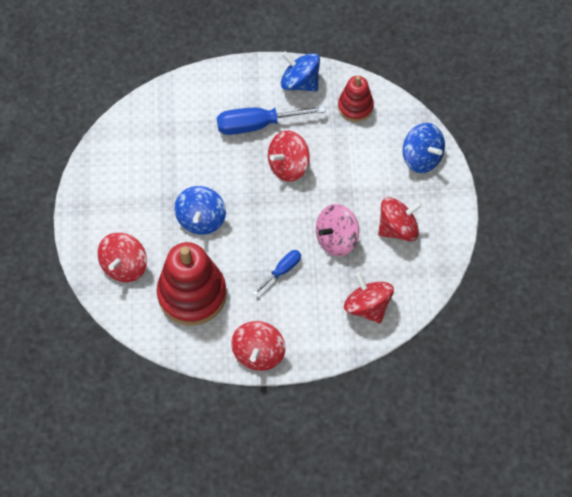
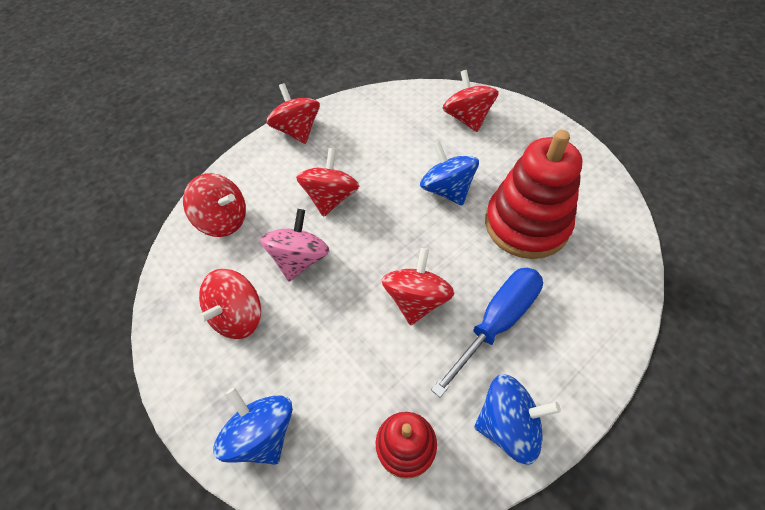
camera: 145 degrees right, 5 degrees down
red stacking toy [157,242,227,326] -> red stacking toy moved to [485,130,583,259]
blue screwdriver [253,250,301,295] -> red spinning top [296,148,359,217]
blue spinning top [403,123,445,173] -> blue spinning top turned 45 degrees clockwise [213,387,293,465]

